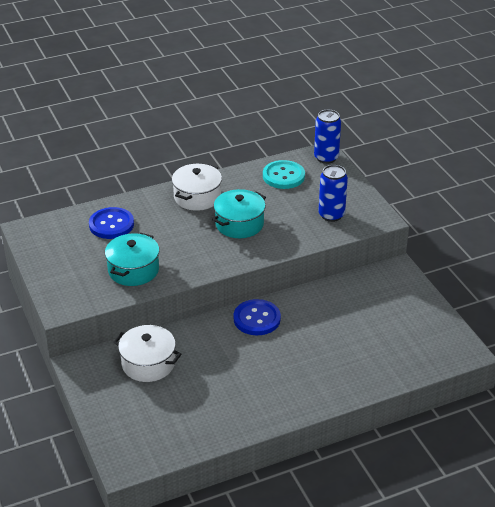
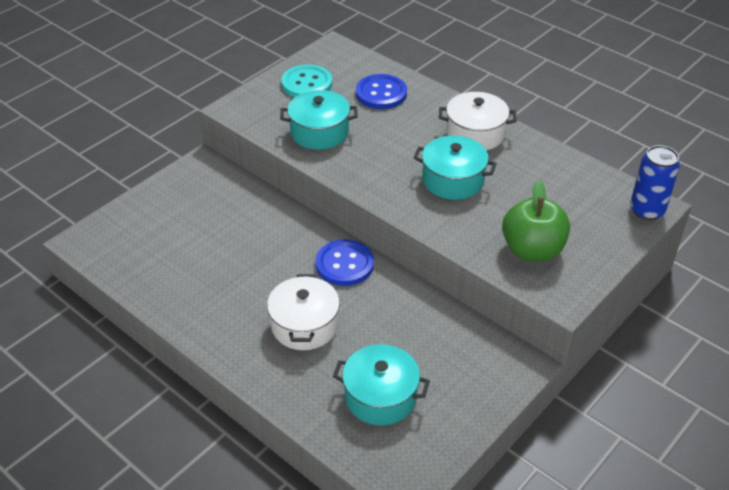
camera: 65 degrees right, 5 degrees up
white pot [113,325,181,382] -> white pot moved to [267,274,340,350]
turquoise button [263,160,305,189] -> turquoise button moved to [281,65,332,97]
blue can [319,165,348,222] -> green apple [502,181,570,261]
none -> turquoise pot [333,344,430,425]

